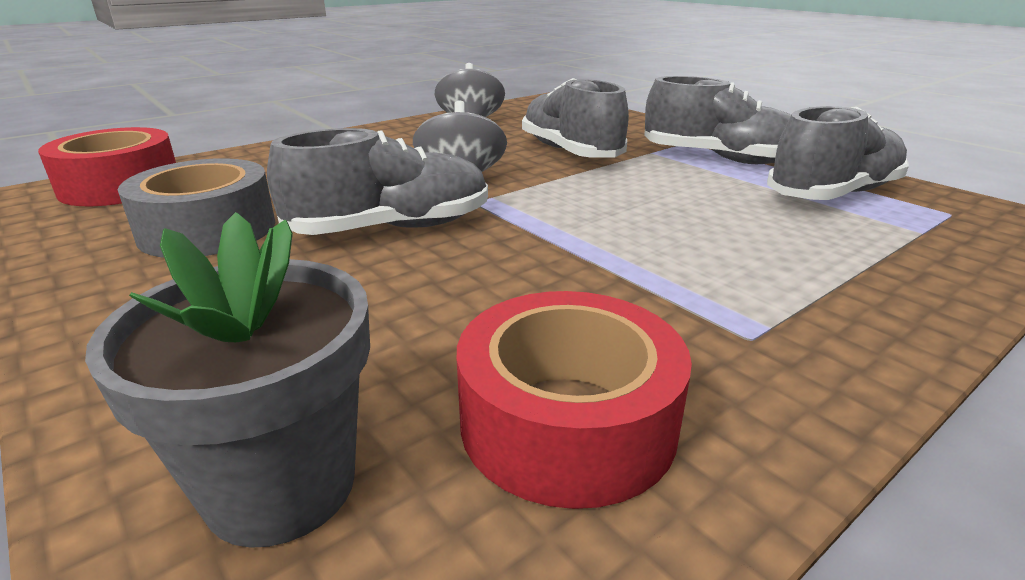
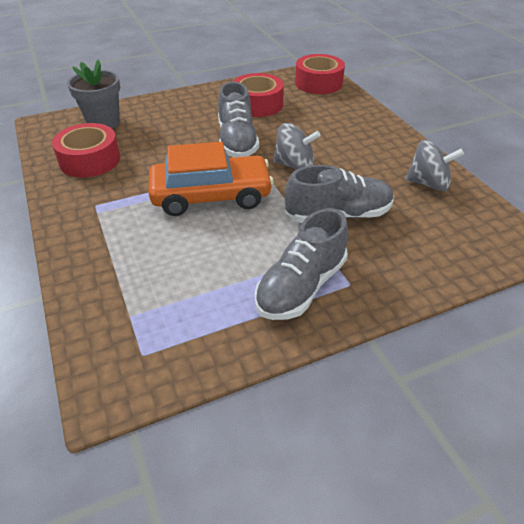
camera: 105 degrees right, 15 degrees up
grey tape [118,158,275,258] -> red tape [233,73,284,117]
grey shoe [767,106,909,200] -> none
none -> orange car [149,142,274,216]

